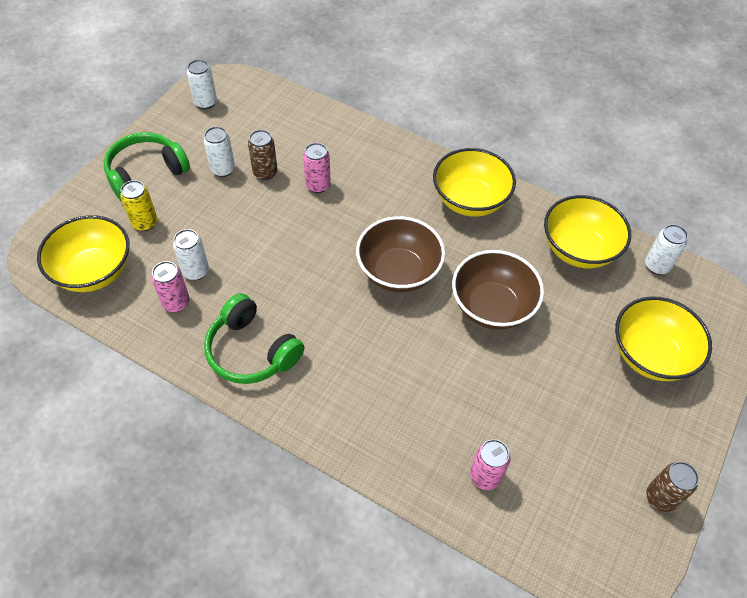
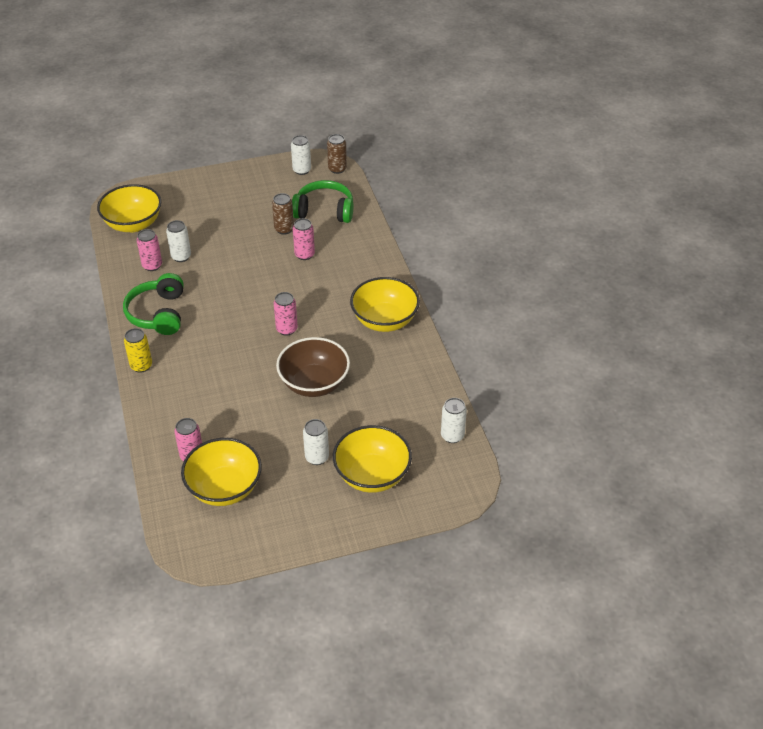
camera: 45 degrees right, 10 degrees down
green headphones [104,132,190,201] -> green headphones moved to [292,180,353,223]
yellow can [120,180,157,231] -> yellow can moved to [124,328,152,373]
white can [204,127,235,177] -> white can moved to [303,419,329,465]
brown bowl [356,216,445,292] -> pink can [274,292,298,336]
yellow bowl [544,195,631,268] -> yellow bowl moved to [181,438,262,506]
brown can [646,462,699,512] -> brown can moved to [327,134,347,174]

